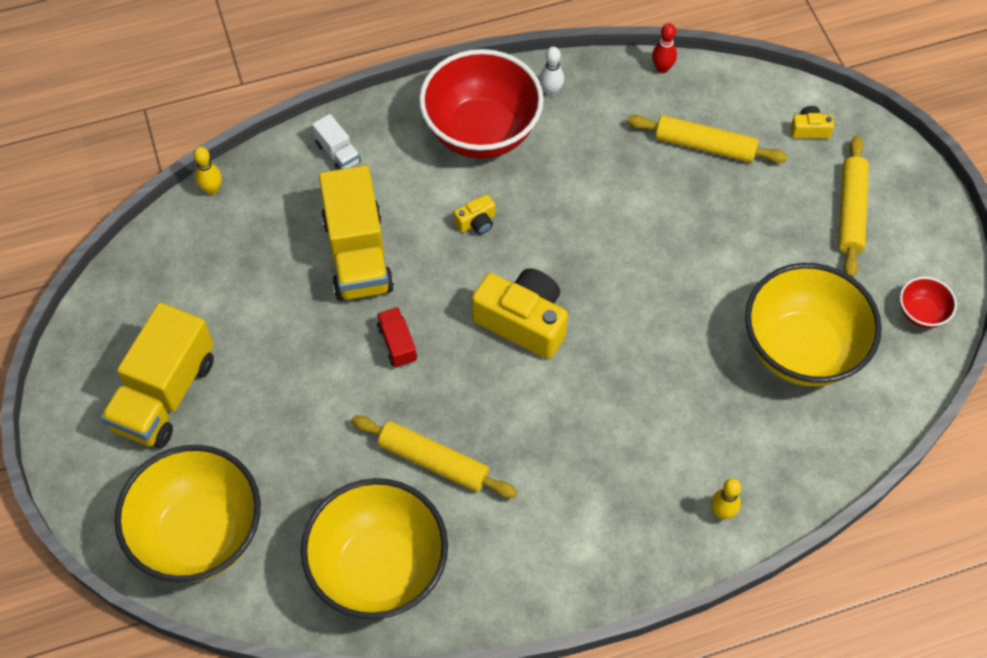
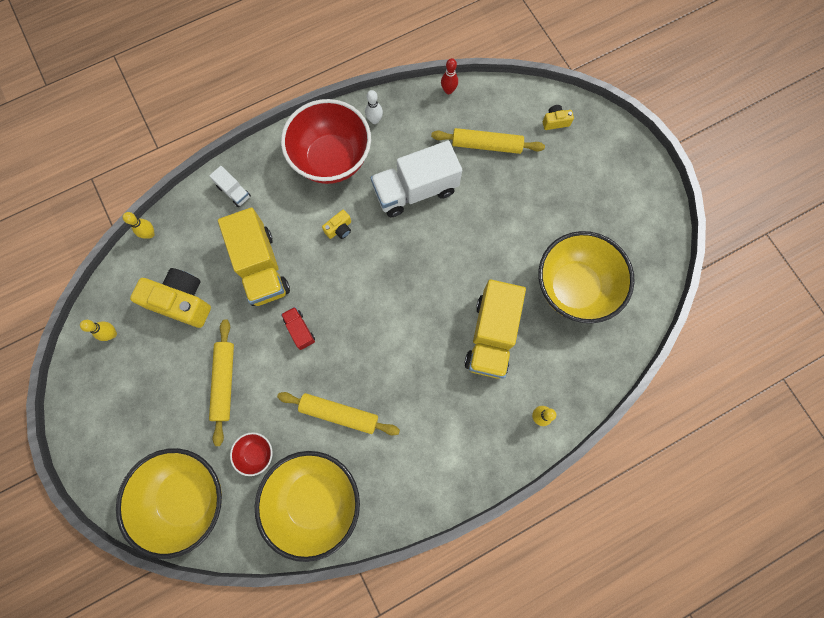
camera: 10 degrees left, 15 degrees up
yellow truck [101,302,214,448] -> yellow truck moved to [465,279,526,379]
yellow camera [472,268,568,359] -> yellow camera moved to [130,268,211,328]
yellow rolling pin [838,136,869,277] -> yellow rolling pin moved to [209,319,234,446]
red bowl [900,277,957,328] -> red bowl moved to [230,432,273,476]
none -> yellow bowling pin [80,320,117,341]
none -> white truck [371,141,462,217]

